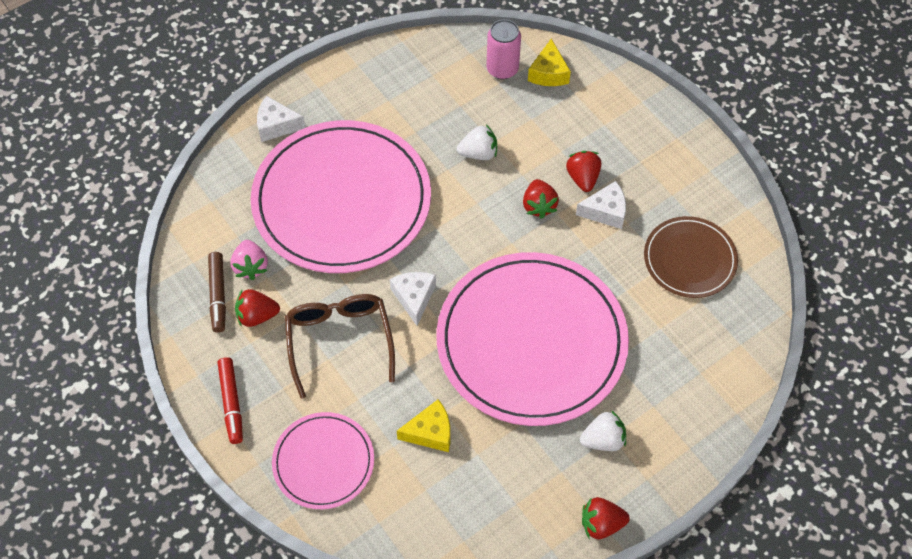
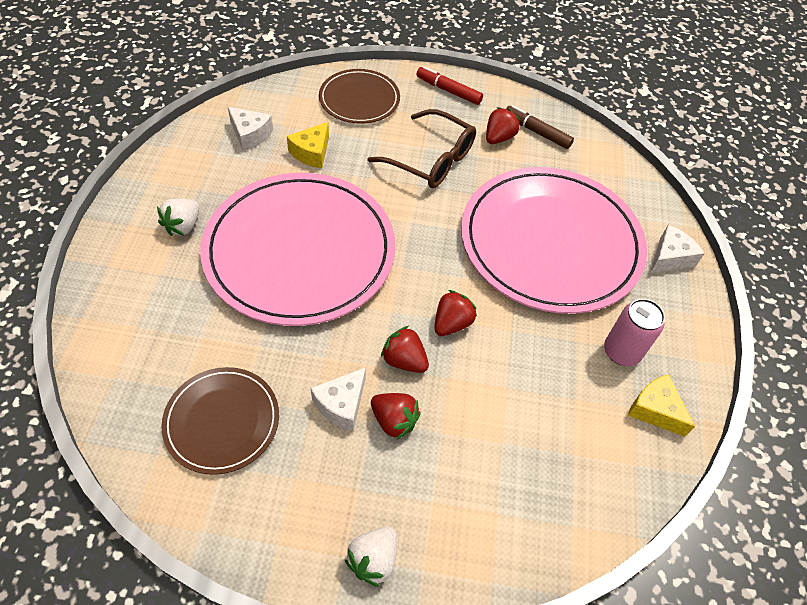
camera: 130 degrees right, 5 degrees down
pink strawberry [230,240,268,280] -> none
pink plate [272,412,374,509] -> brown plate [319,69,400,124]
white cheese [390,272,436,326] -> white cheese moved to [228,107,273,151]
white strawberry [457,124,497,160] -> white strawberry moved to [345,527,397,587]
pink can [486,19,521,79] -> pink can moved to [604,299,665,366]
yellow cheese [528,39,571,86] -> yellow cheese moved to [628,374,695,437]
red strawberry [582,497,630,539] -> red strawberry moved to [434,290,477,336]

